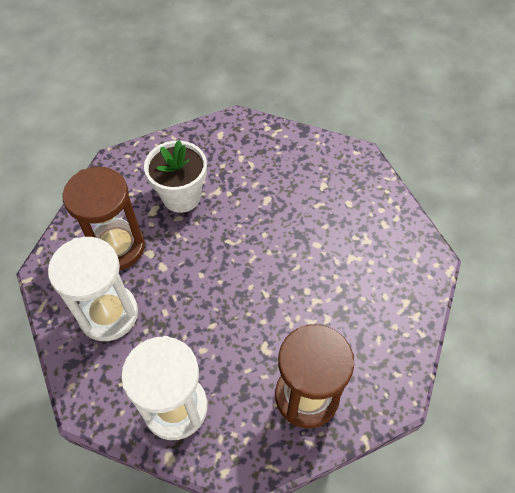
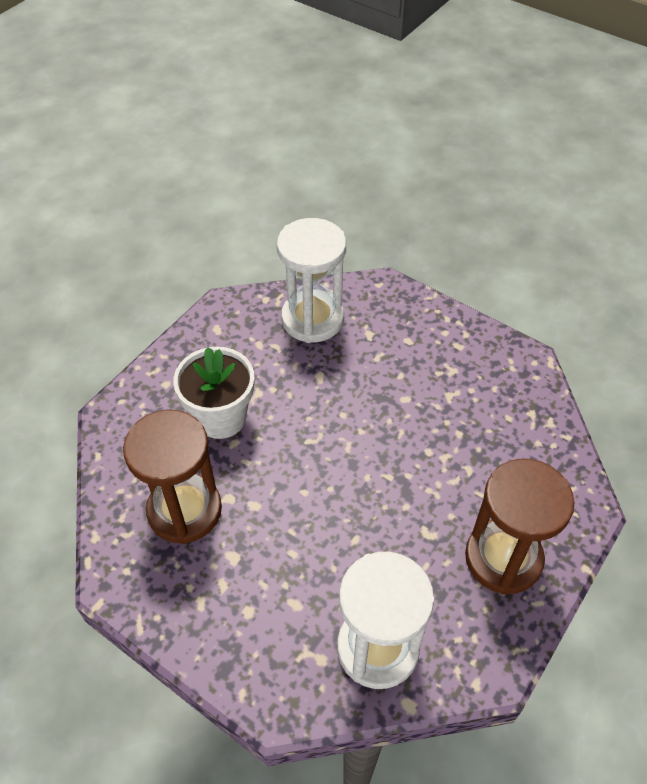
camera: 30 degrees left, 5 degrees down
white hourglass [48,237,138,341] -> white hourglass moved to [277,218,346,343]

